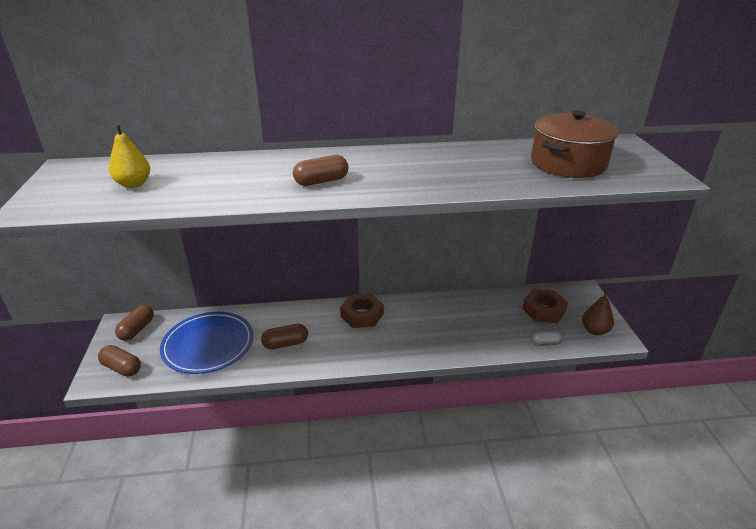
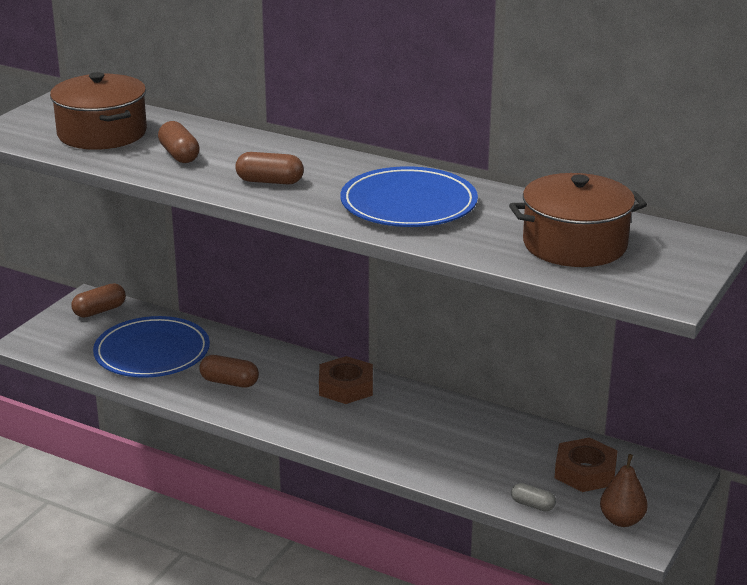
camera: 35 degrees right, 5 degrees down
brown capsule [98,345,141,377] -> brown capsule moved to [158,121,200,163]
yellow pear [109,123,150,188] -> brown pot [50,72,147,150]
none -> blue plate [340,166,478,227]

